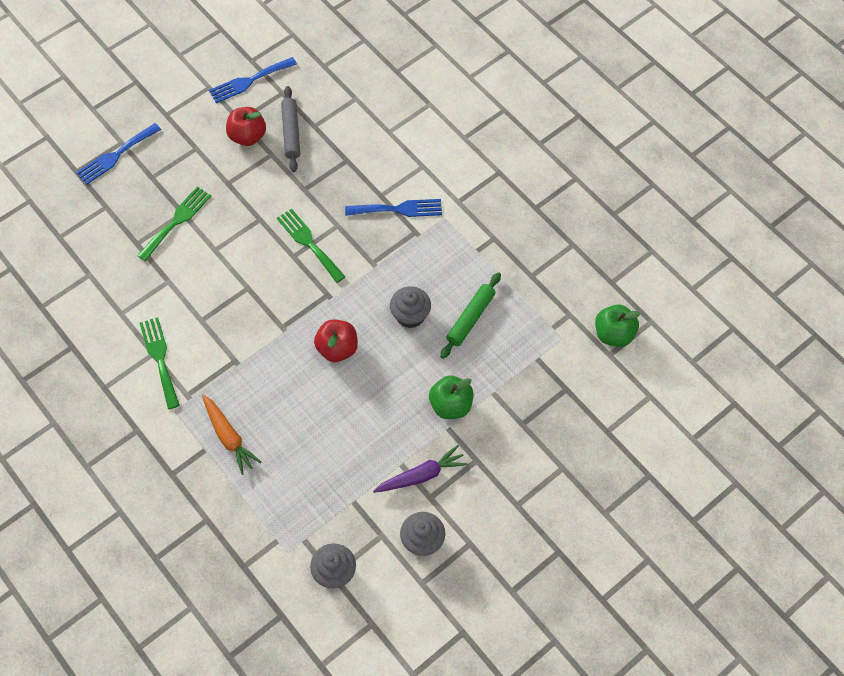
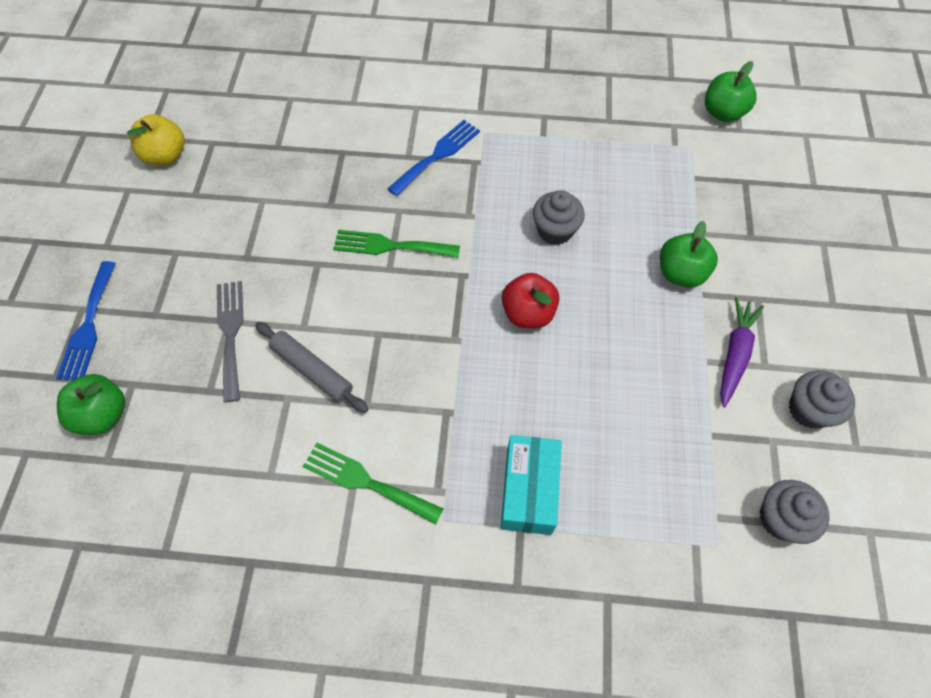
camera: 45 degrees left, 0 degrees up
green fork [137,187,211,261] -> grey fork [217,281,244,402]
orange carrot [202,395,262,475] -> turquoise box [501,435,562,535]
blue fork [209,57,297,103] -> yellow apple [127,114,184,166]
red apple [226,107,266,146] -> none
grey rolling pin [281,86,300,172] -> grey rolling pin moved to [255,322,368,413]
green rolling pin [440,272,501,359] -> none
none -> green apple [57,374,125,435]

